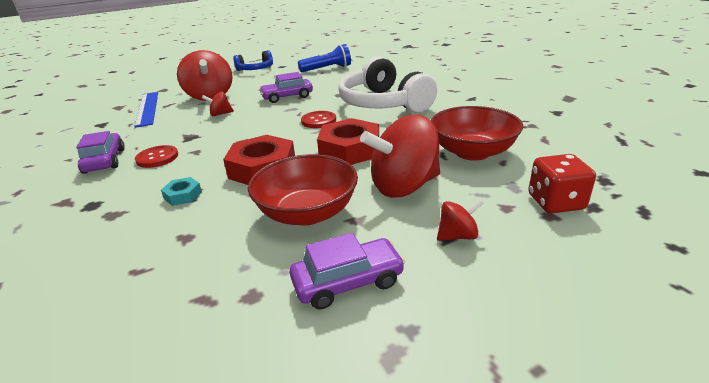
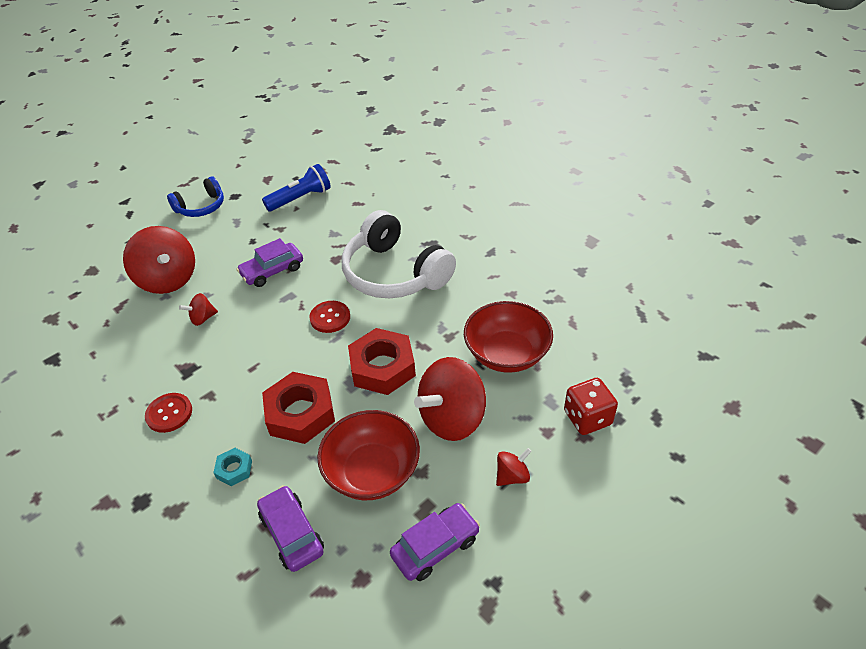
camera: 15 degrees left, 15 degrees up
purple car [76,131,125,174] -> purple car moved to [257,485,324,572]
blue ruler [134,92,158,128] -> none

